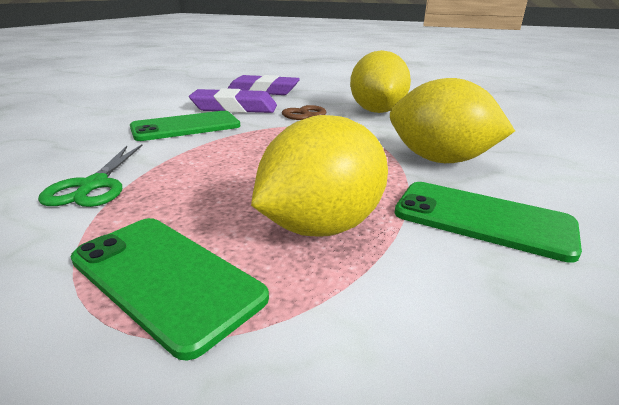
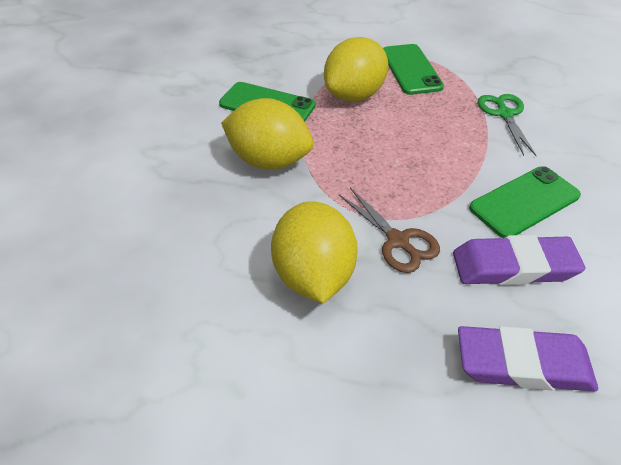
camera: 175 degrees right, 20 degrees up
green phone [71,218,269,361] -> green phone turned 45 degrees clockwise [383,44,444,95]

